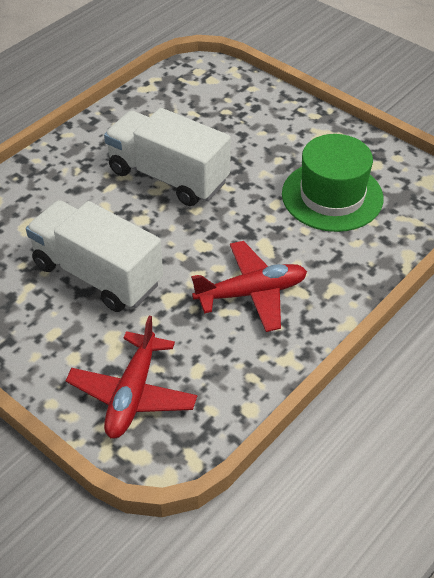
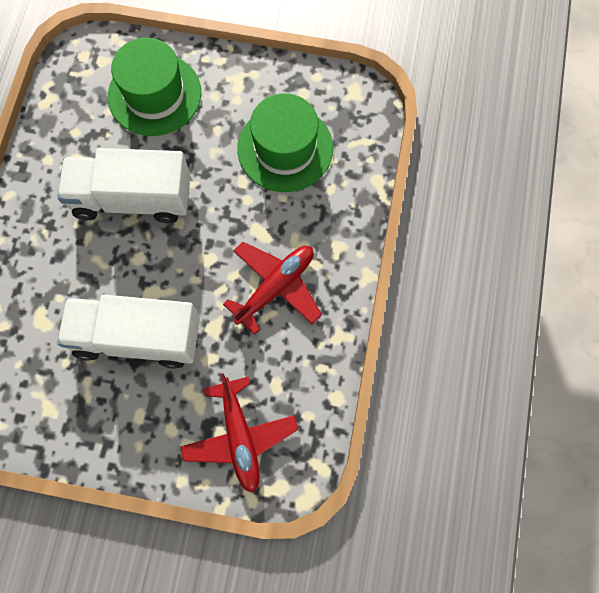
camera: 30 degrees left, 25 degrees up
none -> green hat [108,38,201,136]

